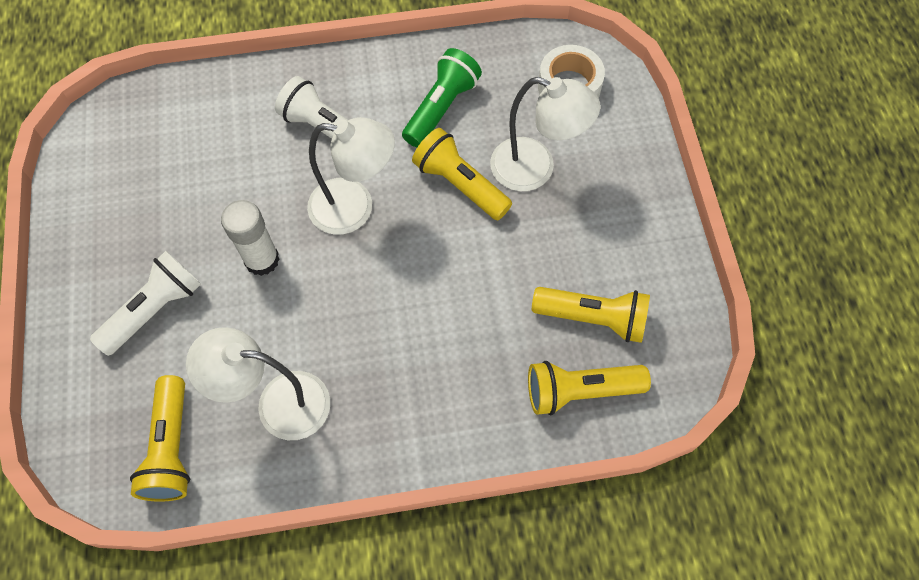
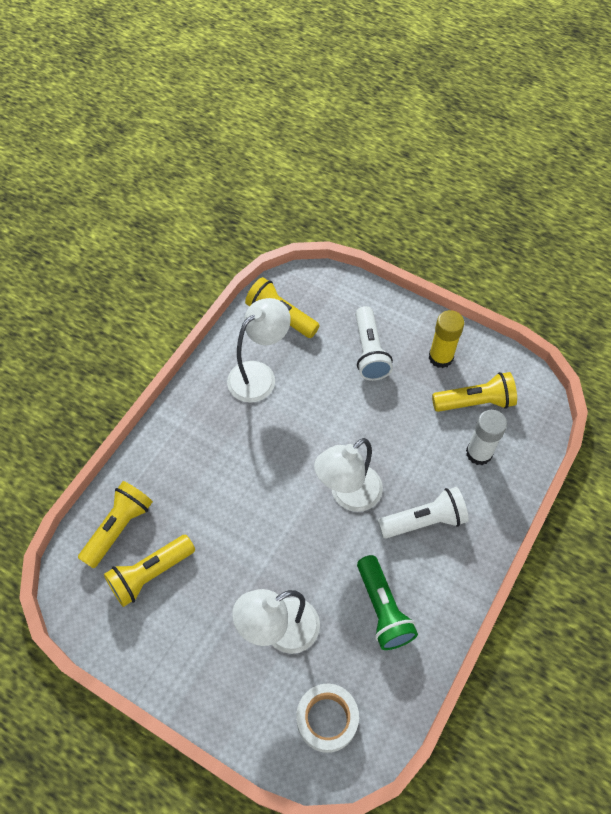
camera: 130 degrees right, 5 degrees down
white glue stick [221,200,280,276] -> white glue stick moved to [466,410,507,465]
yellow flashlight [412,128,512,220] -> yellow flashlight moved to [432,372,517,412]
none -> yellow glue stick [429,310,464,368]

